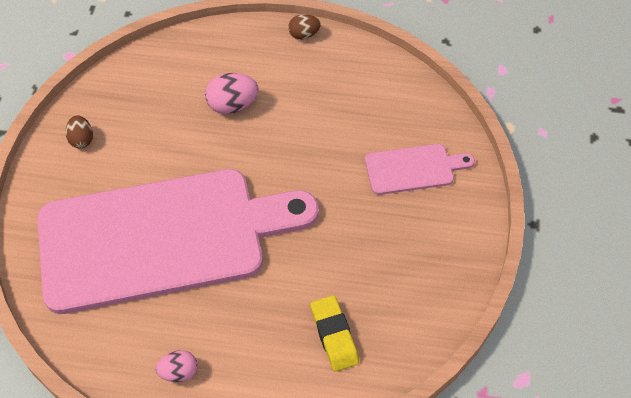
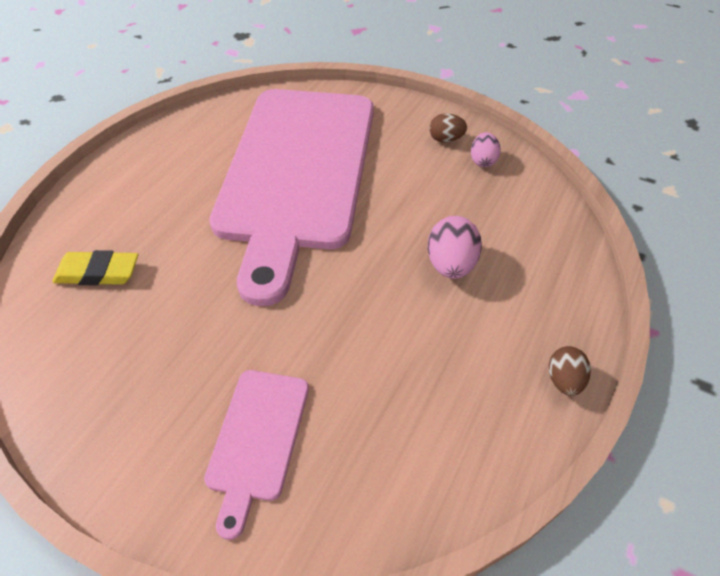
camera: 110 degrees right, 5 degrees down
pink egg [156,350,198,382] -> pink egg moved to [471,132,501,167]

